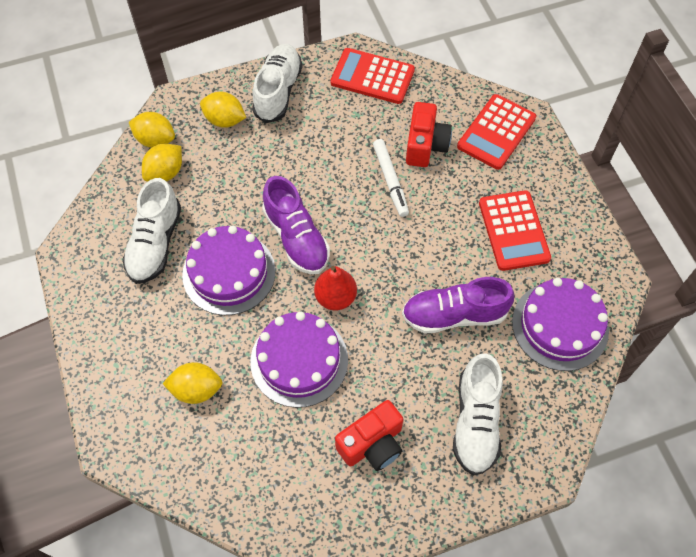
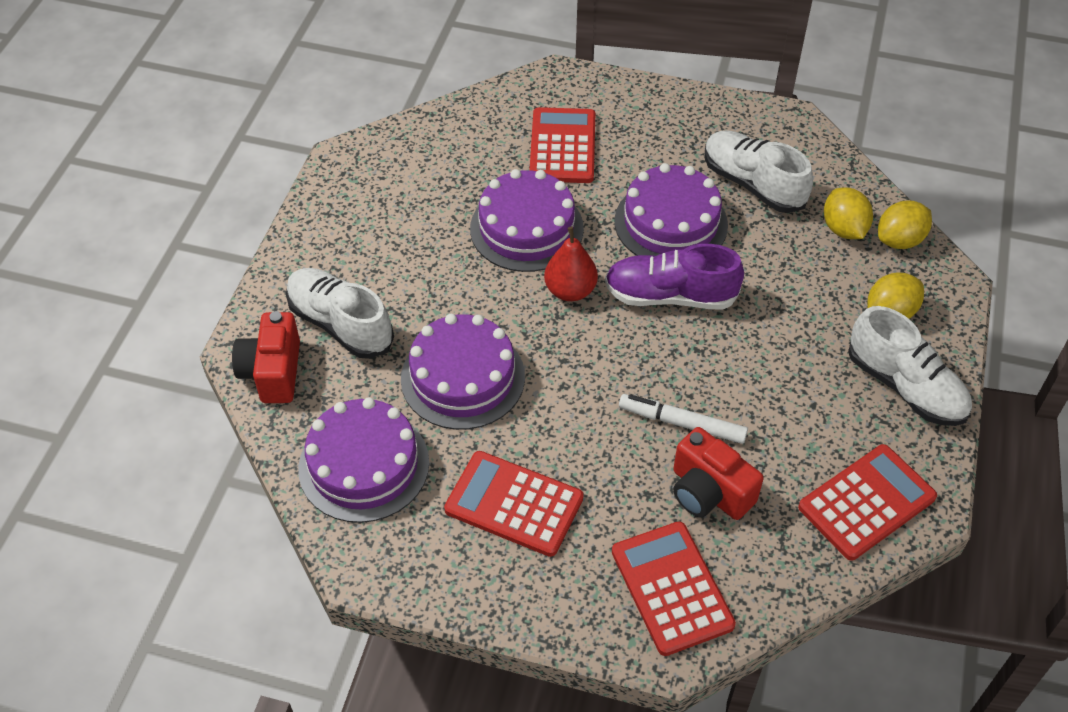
camera: 125 degrees right, 10 degrees down
yellow lemon [162,362,223,404] -> red calculator [529,107,595,183]
red camera [335,400,403,471] -> red camera moved to [232,311,300,403]
purple shoe [402,277,514,334] -> purple cake [401,314,525,430]

